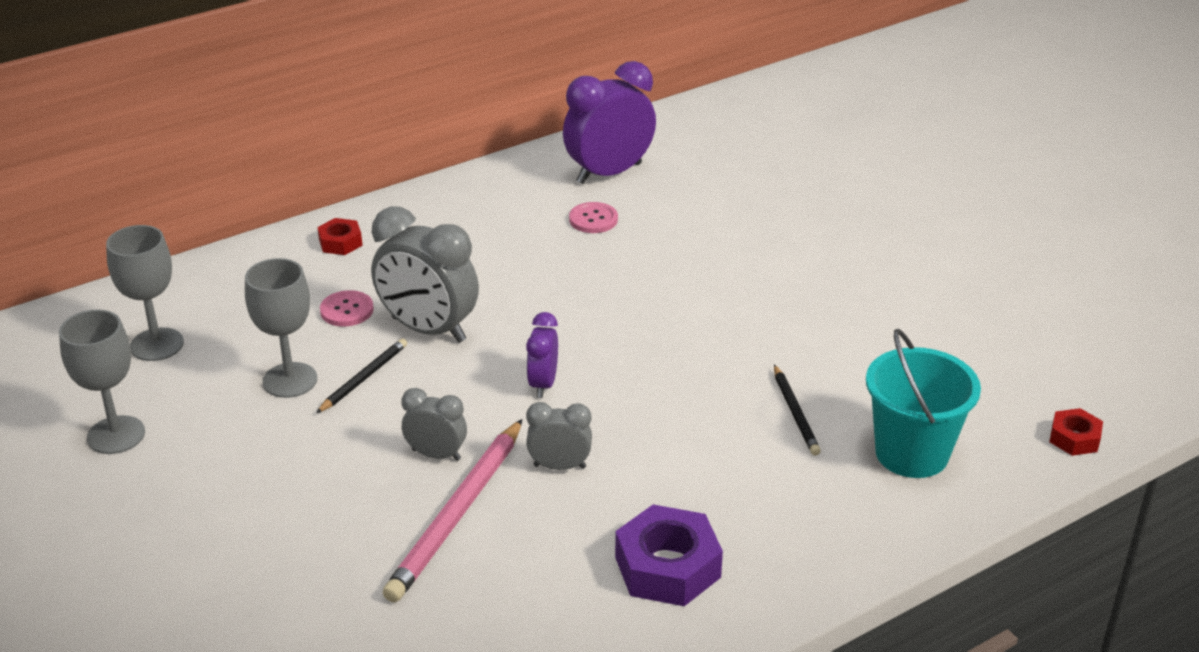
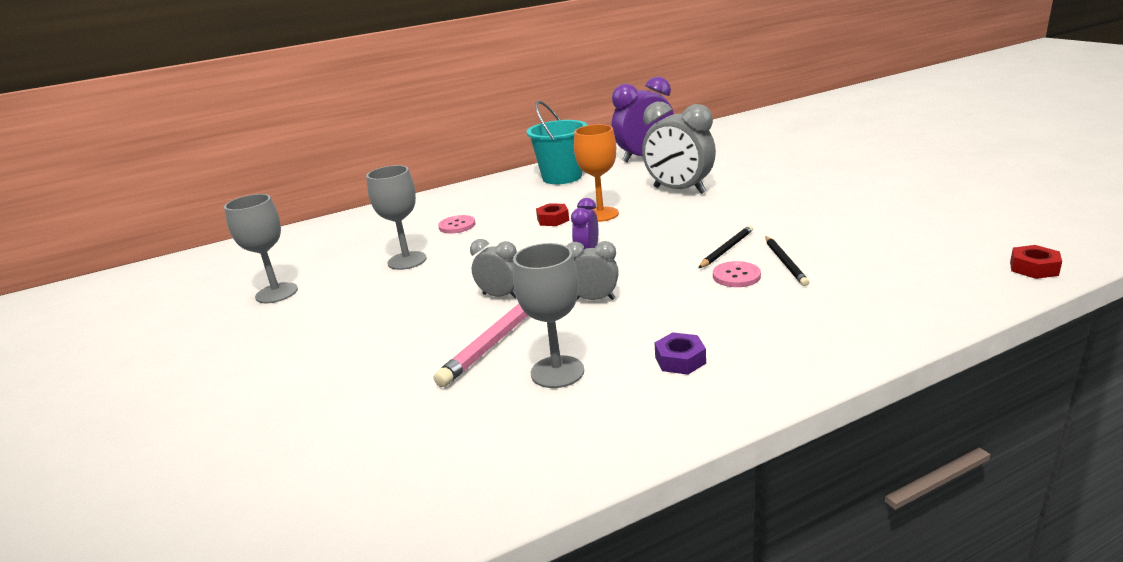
camera: 10 degrees right, 10 degrees down
grey goblet [106,225,184,361] -> grey goblet moved to [513,243,584,388]
black pencil [316,338,407,413] -> black pencil moved to [698,225,753,268]
red nut [317,218,363,255] -> red nut moved to [536,203,569,226]
grey clock [371,206,479,343] -> grey clock moved to [642,102,716,194]
pink button [569,202,618,233] -> pink button moved to [713,261,761,287]
purple nut [615,505,723,606] -> purple nut [654,332,706,375], size x0.55
turquoise bucket [866,329,981,478] -> turquoise bucket moved to [526,101,588,184]
none -> orange goblet [574,124,619,222]

